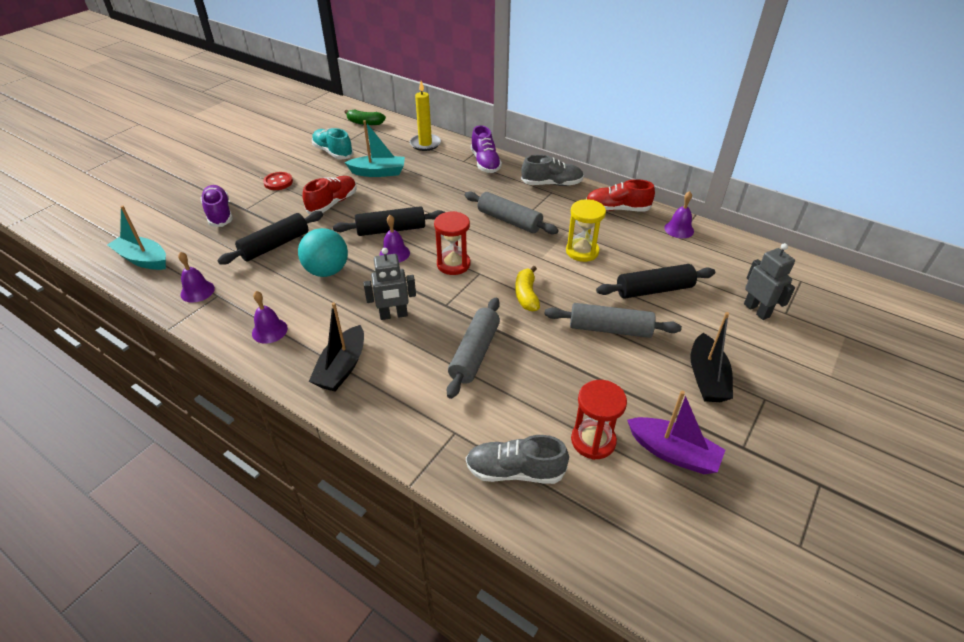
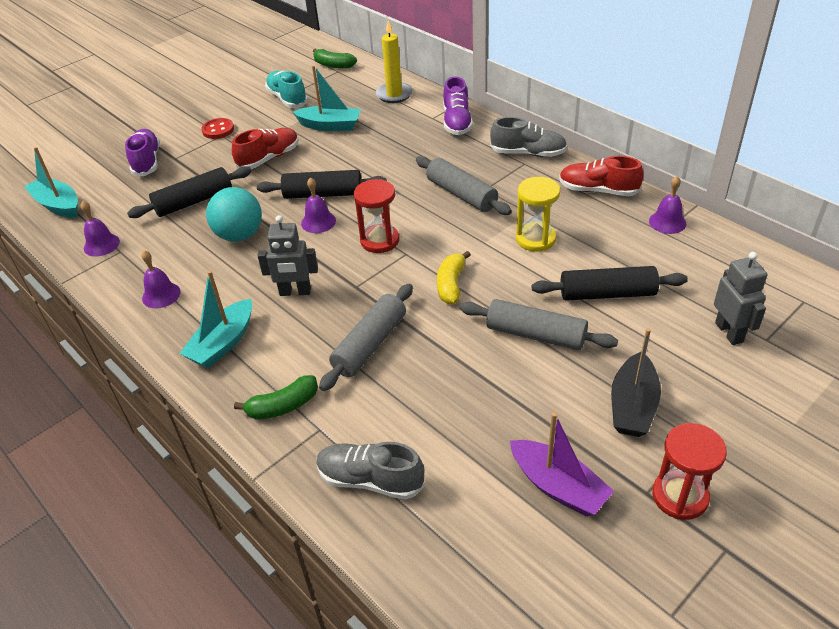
camera: 15 degrees right, 0 degrees up
black boat [309,302,364,392] -> turquoise boat [179,271,252,368]
red hourglass [571,380,627,460] -> red hourglass moved to [652,423,727,520]
none -> green banana [234,375,318,420]

